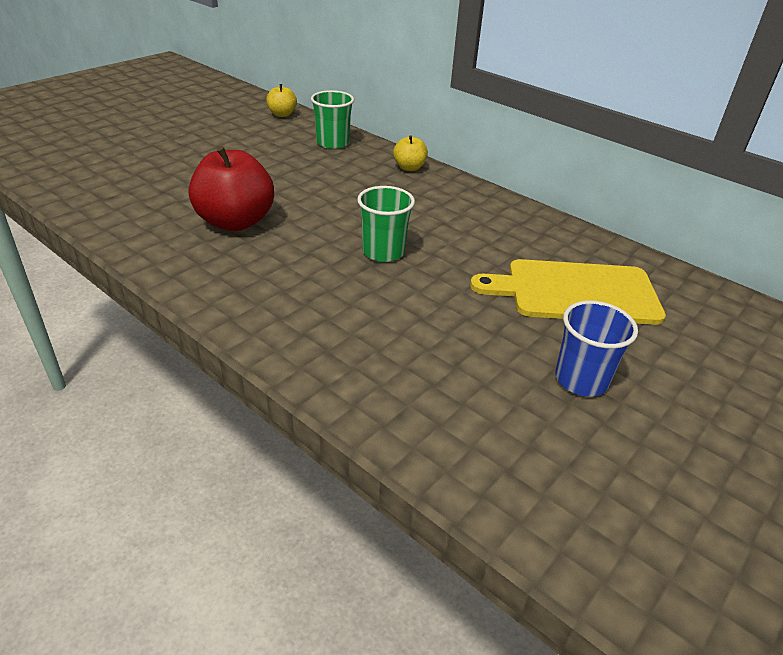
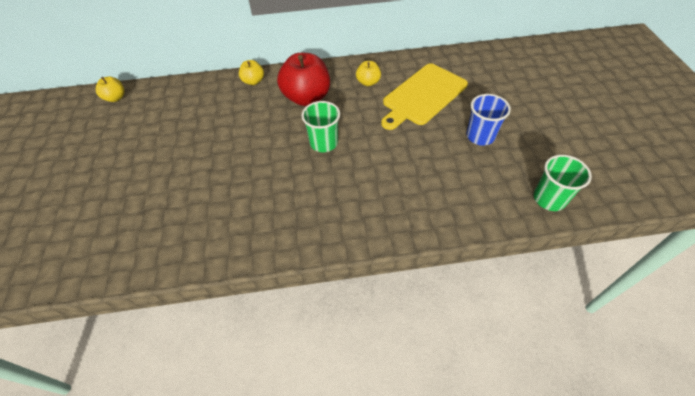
camera: 45 degrees left, 15 degrees up
red apple [189,146,274,231] -> red apple moved to [277,53,330,106]
green cup [311,90,354,149] -> green cup moved to [534,155,592,211]
none -> yellow apple [356,61,381,86]

